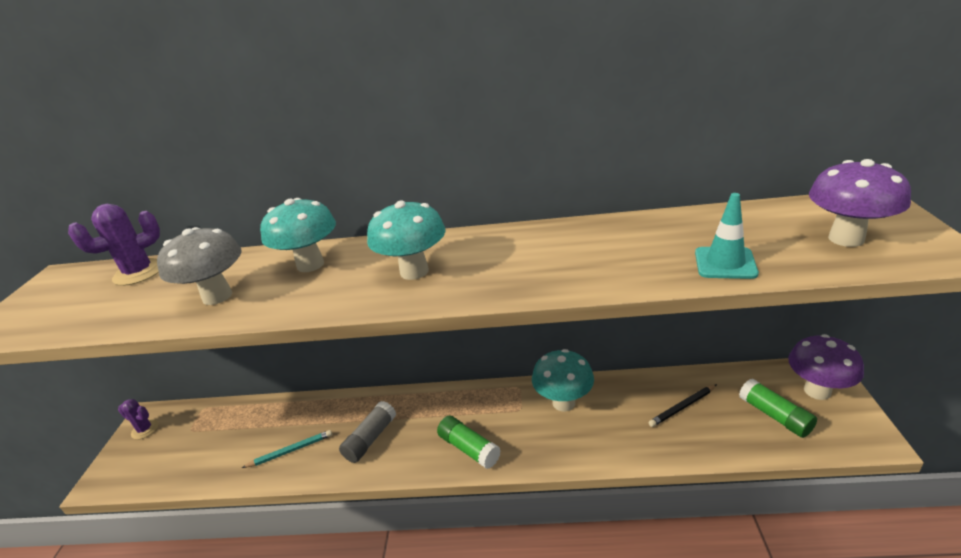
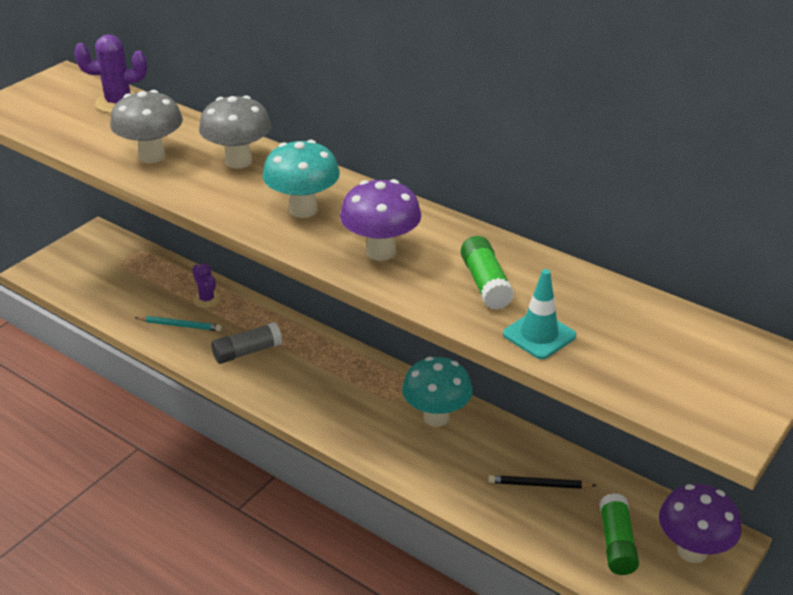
camera: 30 degrees right, 5 degrees up
purple cactus [118,399,159,440] -> purple cactus moved to [192,263,221,308]
turquoise mushroom [260,198,336,272] -> grey mushroom [199,95,271,169]
green glue stick [437,416,501,469] -> green glue stick moved to [461,236,514,310]
purple mushroom [809,159,911,247] -> purple mushroom moved to [340,179,421,261]

